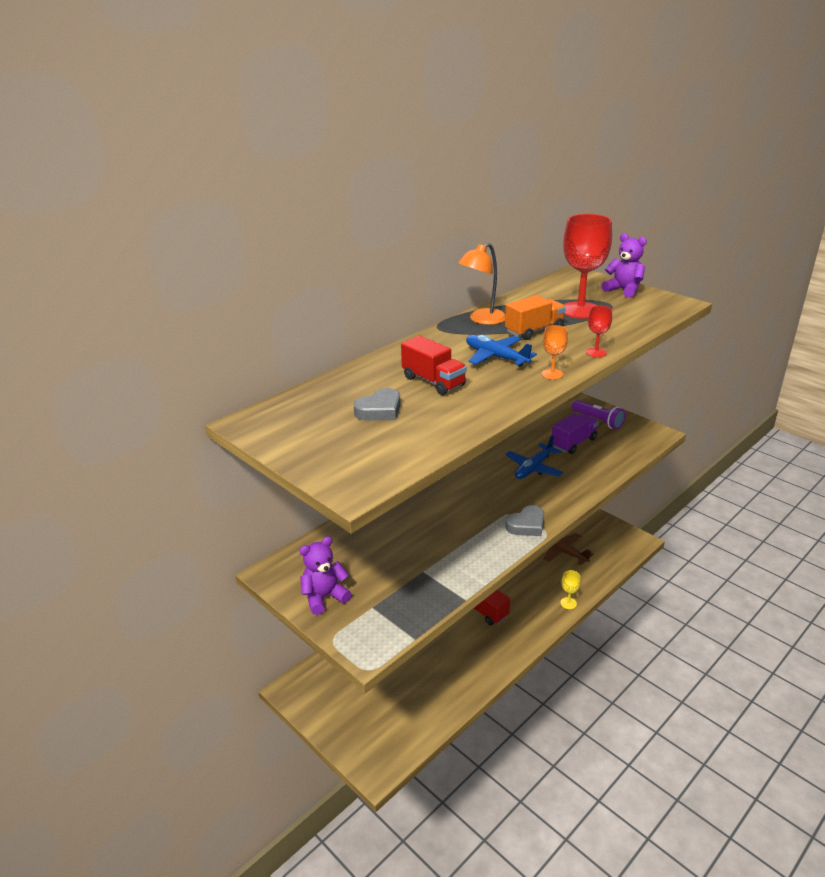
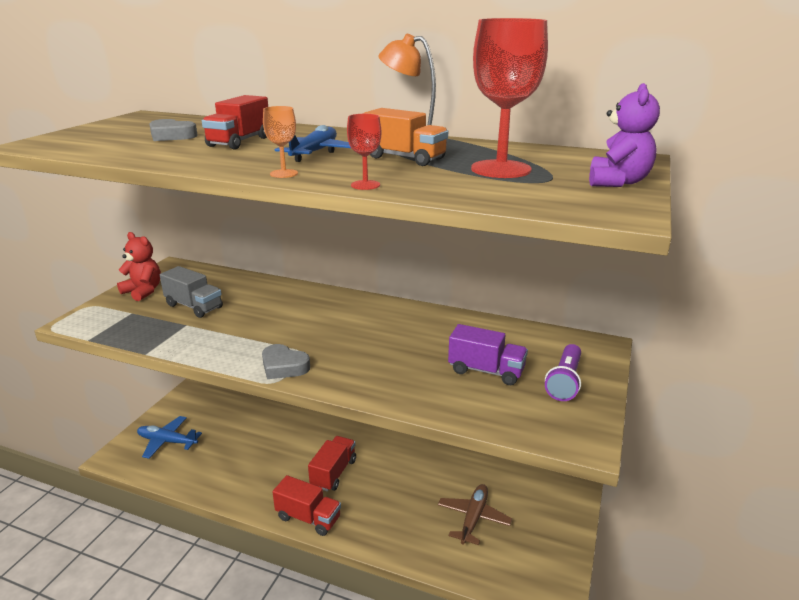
camera: 65 degrees right, 5 degrees down
purple teddy bear [299,536,351,615] -> red teddy bear [117,232,161,301]
blue plane [505,435,563,479] -> blue plane moved to [137,416,202,459]
yellow goblet [560,570,581,609] -> none
none -> grey truck [160,266,223,318]
none -> red truck [273,475,341,536]

